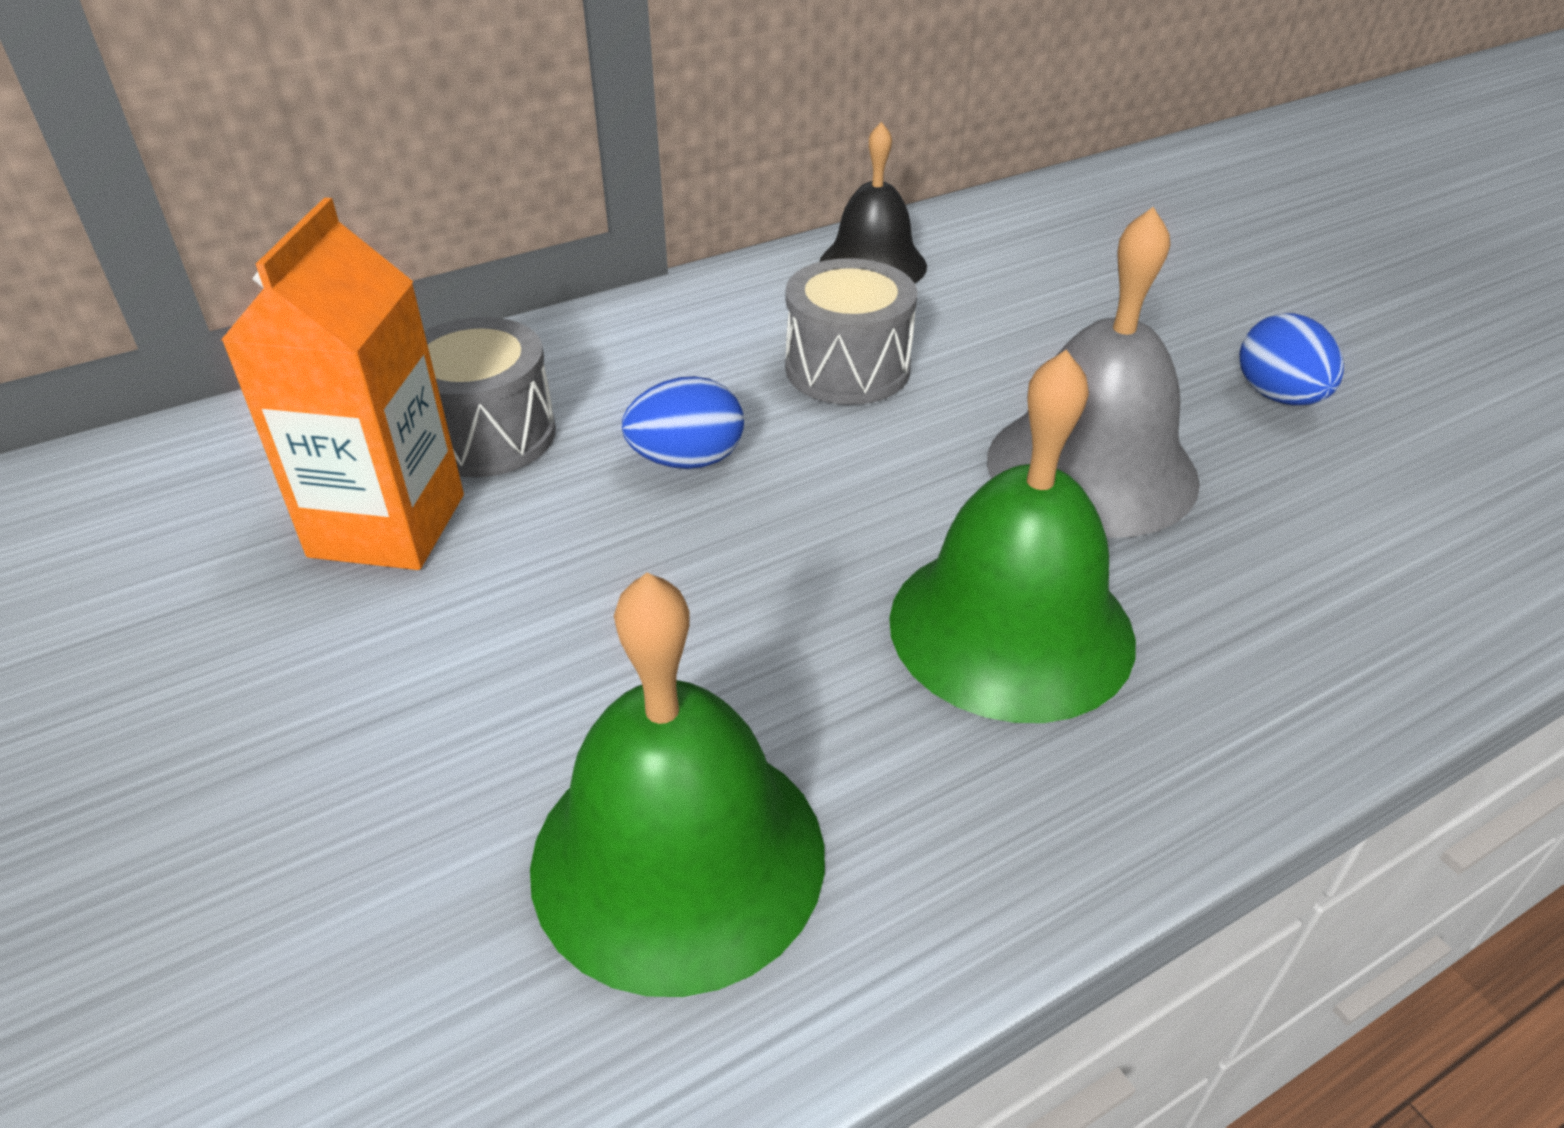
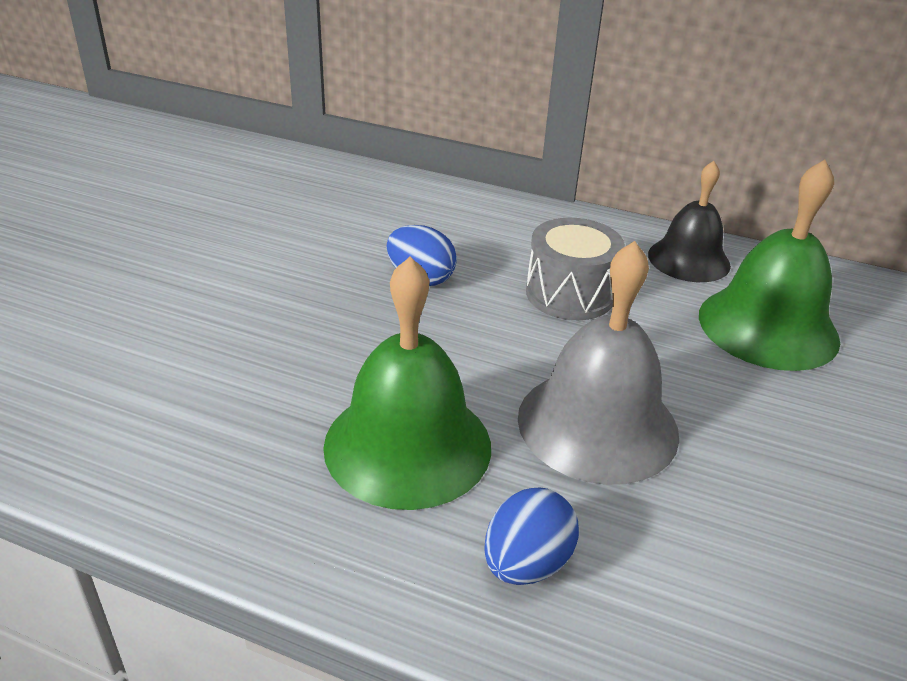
camera: 50 degrees right, 5 degrees down
orange carton [221,198,464,570] -> none
grey drum [424,317,556,477] -> none
green bell [530,572,825,997] -> green bell moved to [699,160,840,371]
blue egg [1239,313,1344,405] -> blue egg moved to [484,487,579,585]

